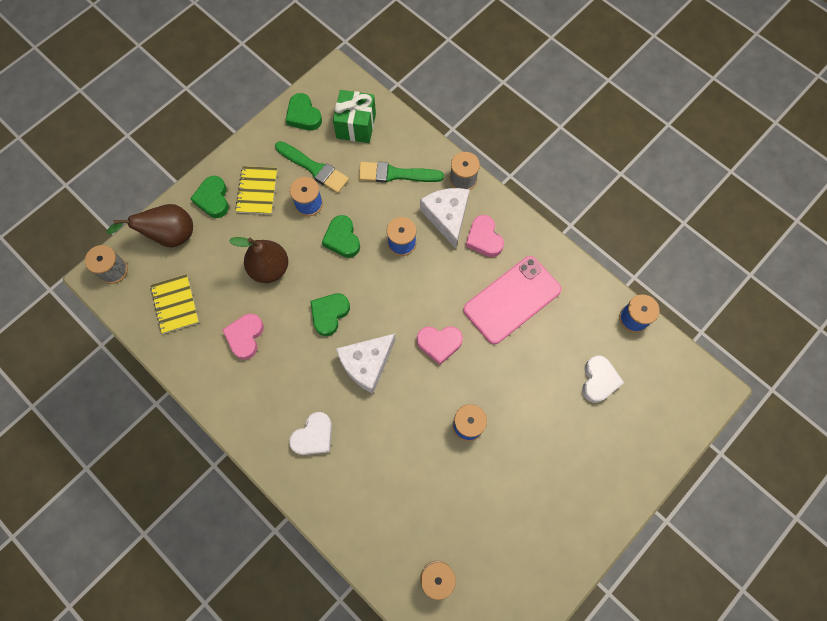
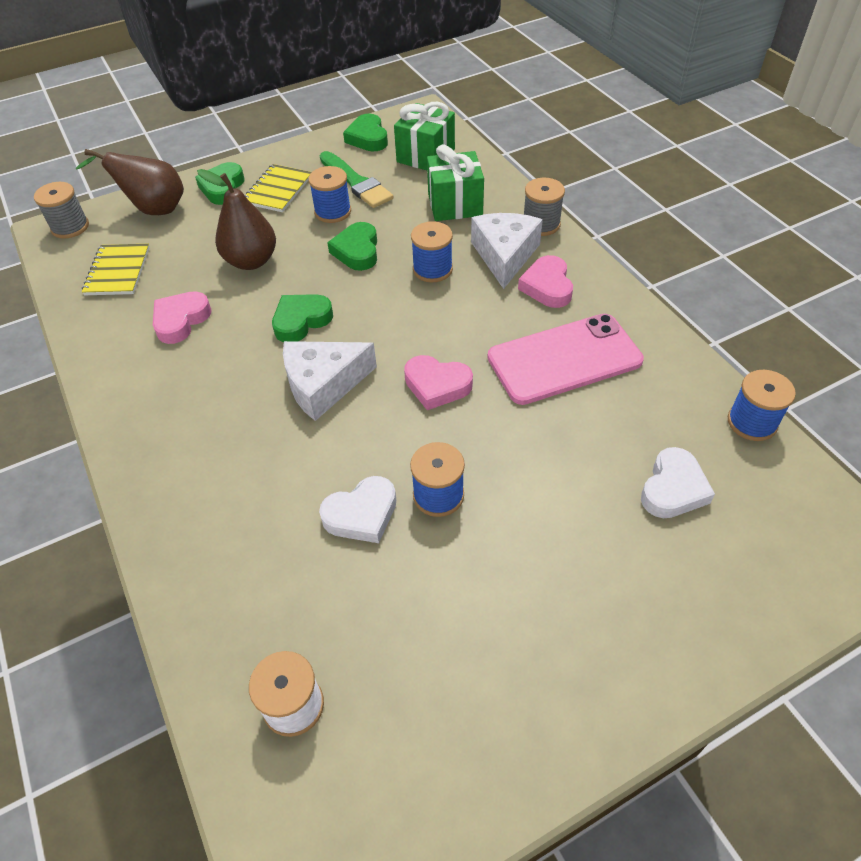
camera: 20 degrees right, 20 degrees down
white heart [289,412,332,455] -> white heart moved to [319,476,396,543]
green brush [359,162,444,183] -> green gift [427,144,484,221]

